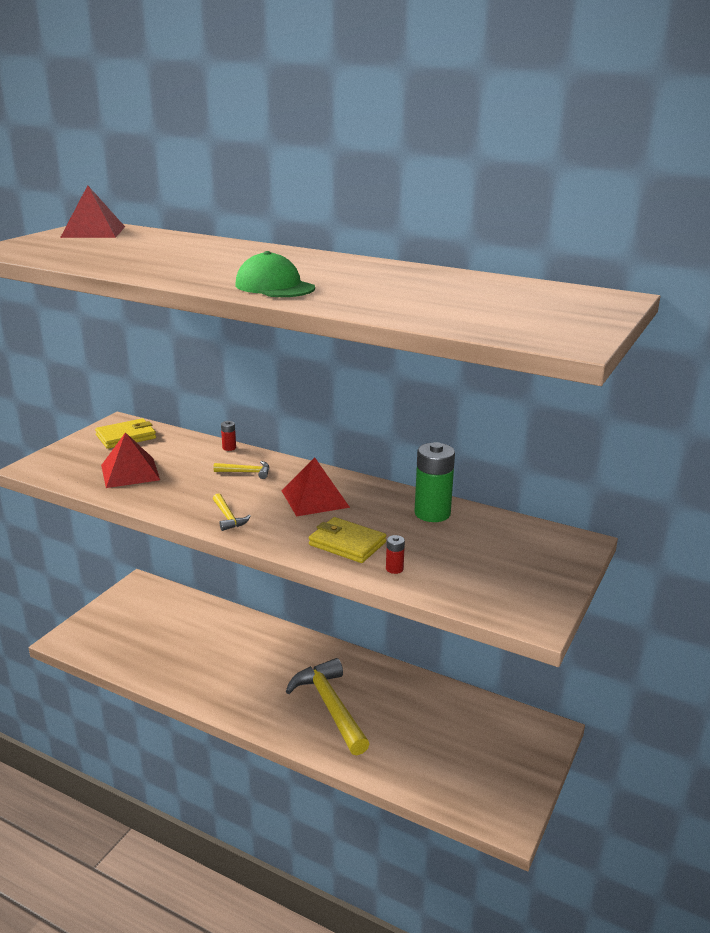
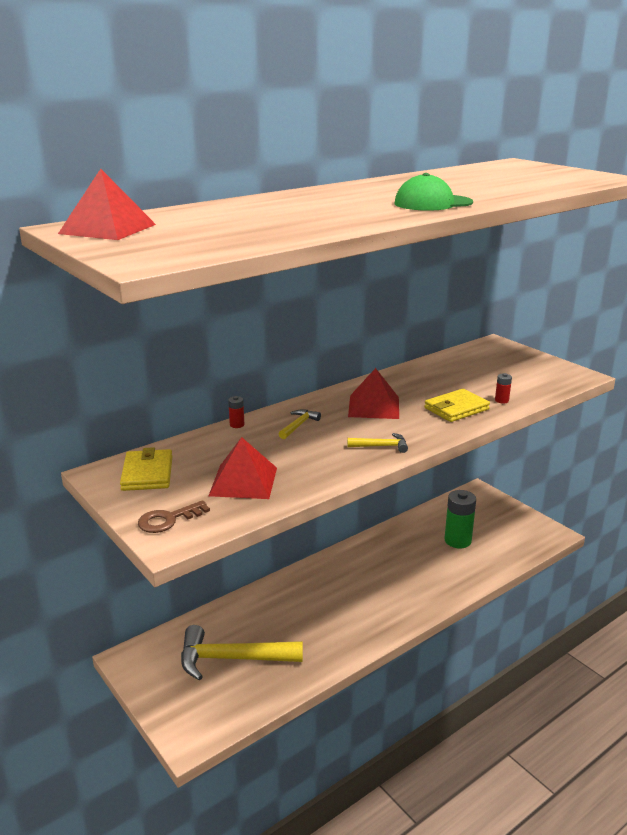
camera: 65 degrees left, 0 degrees up
yellow hammer [286,658,369,756] -> yellow hammer moved to [181,625,303,681]
green battery [414,442,455,522] -> green battery moved to [445,490,476,548]
none -> brown key [138,500,210,533]

